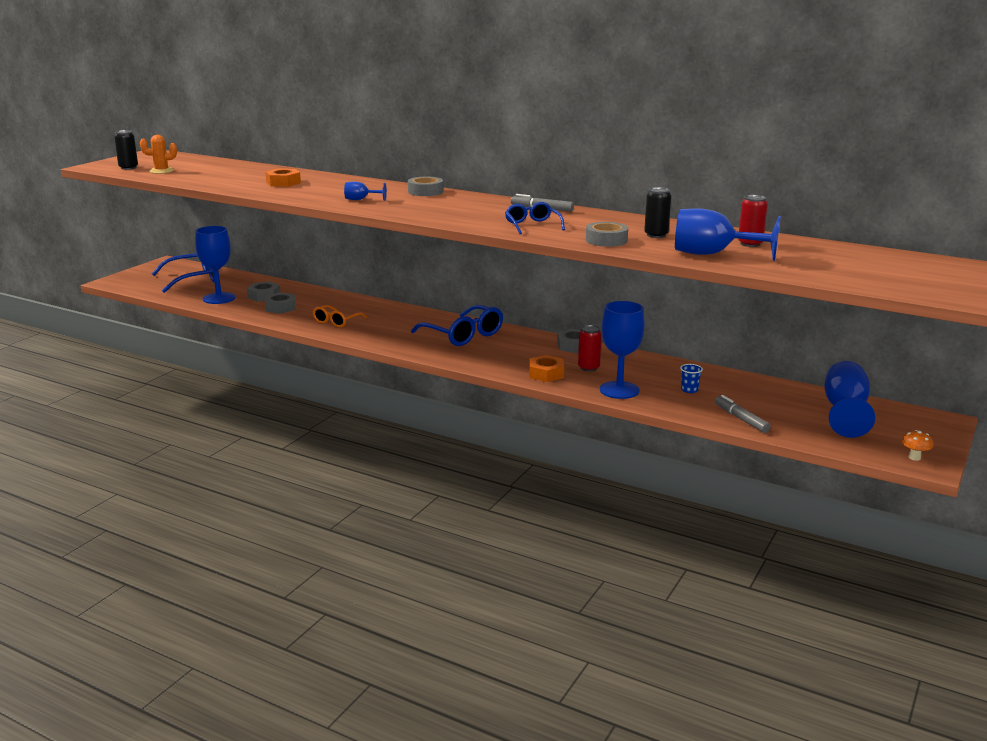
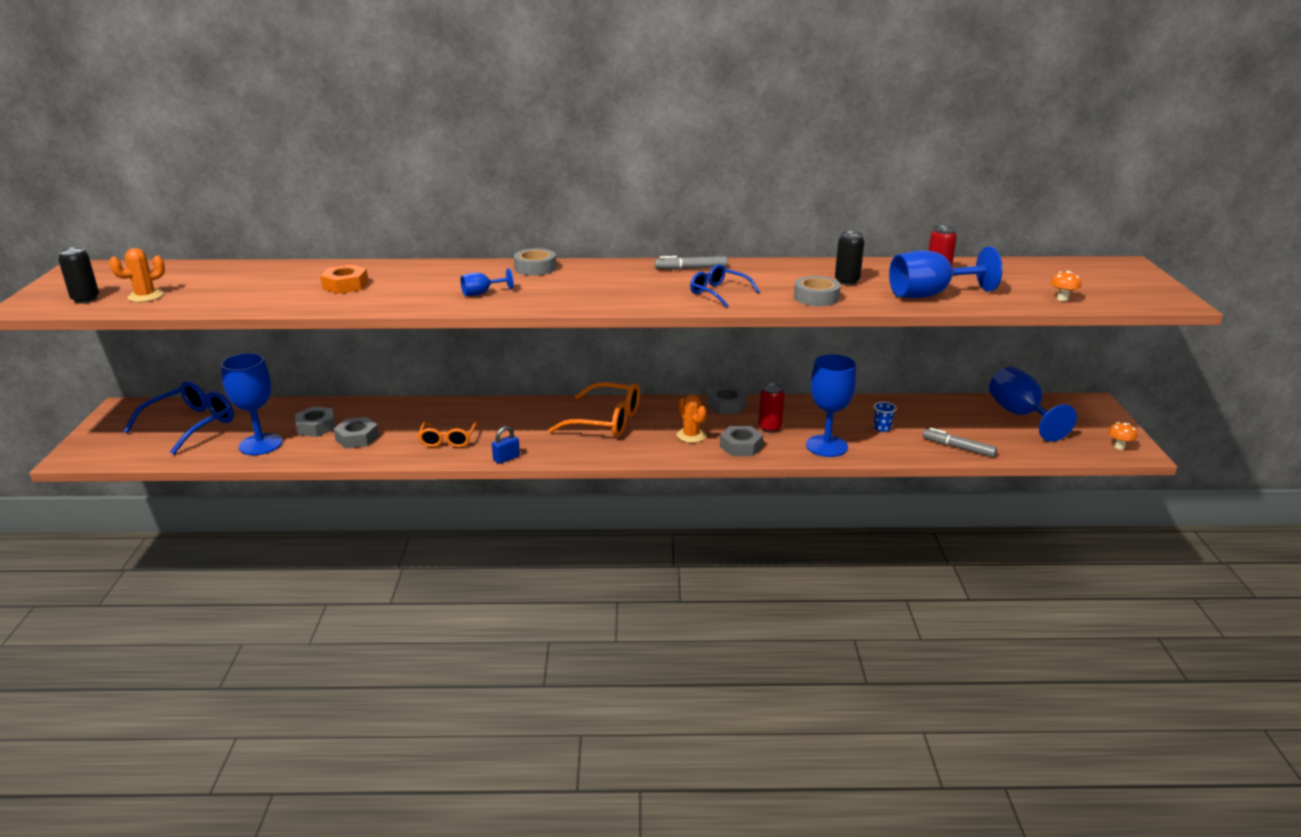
camera: 30 degrees left, 5 degrees up
blue glasses [411,305,503,346] -> orange glasses [548,382,640,437]
orange nut [529,355,564,382] -> grey nut [720,426,763,456]
none -> blue padlock [492,426,520,464]
none -> orange cactus [677,395,707,443]
none -> orange mushroom [1050,271,1081,301]

